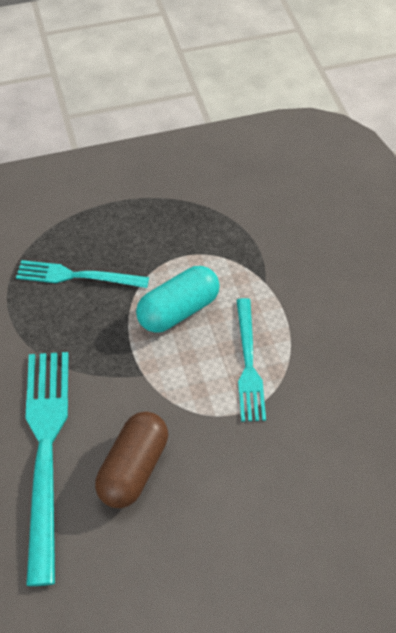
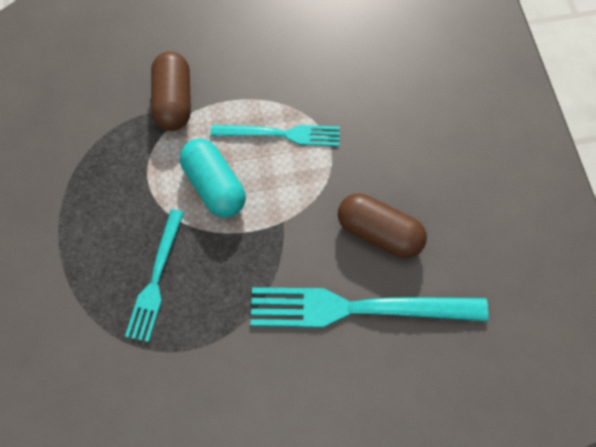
camera: 85 degrees left, 10 degrees up
none -> brown capsule [151,51,191,131]

